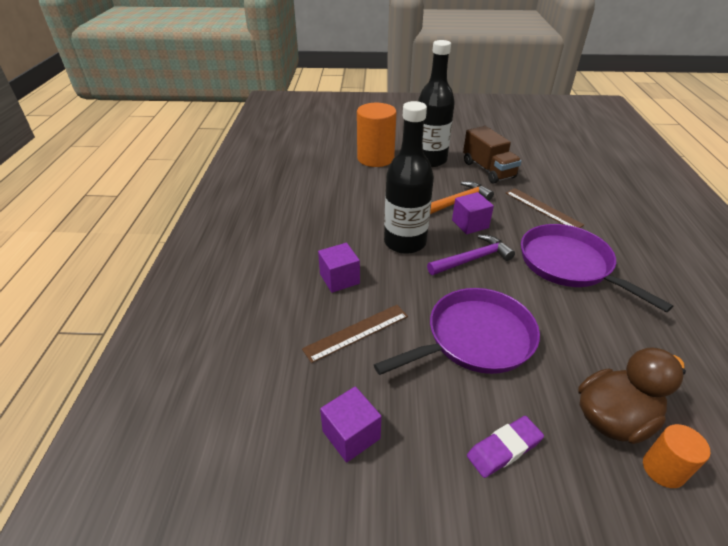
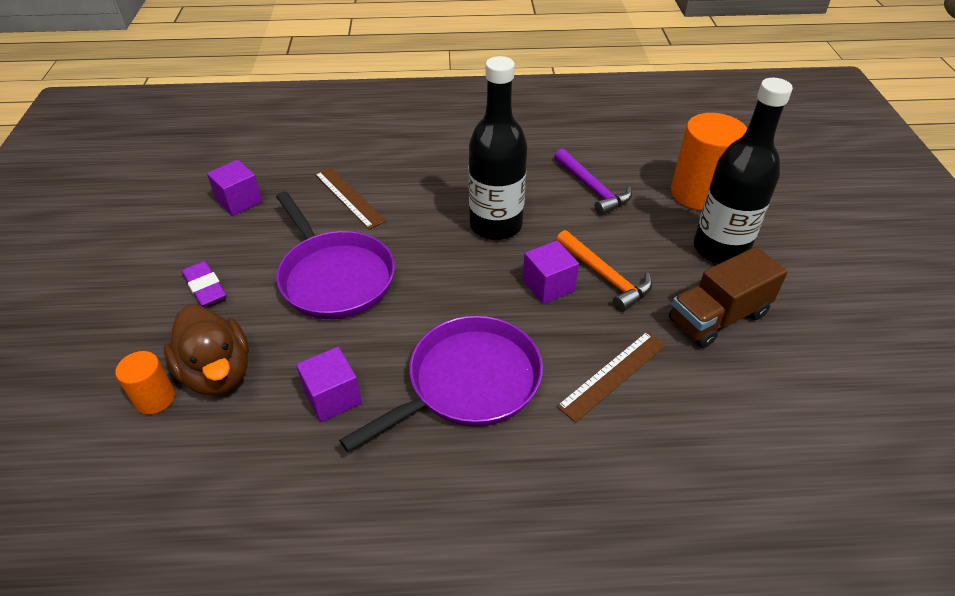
camera: 85 degrees right, 5 degrees up
purple cube [318,243,360,293] -> purple cube moved to [296,347,362,422]
purple hammer [427,235,515,275] -> purple hammer moved to [554,148,632,216]

